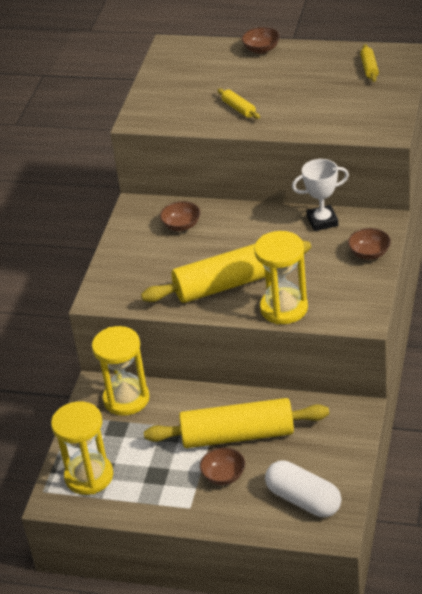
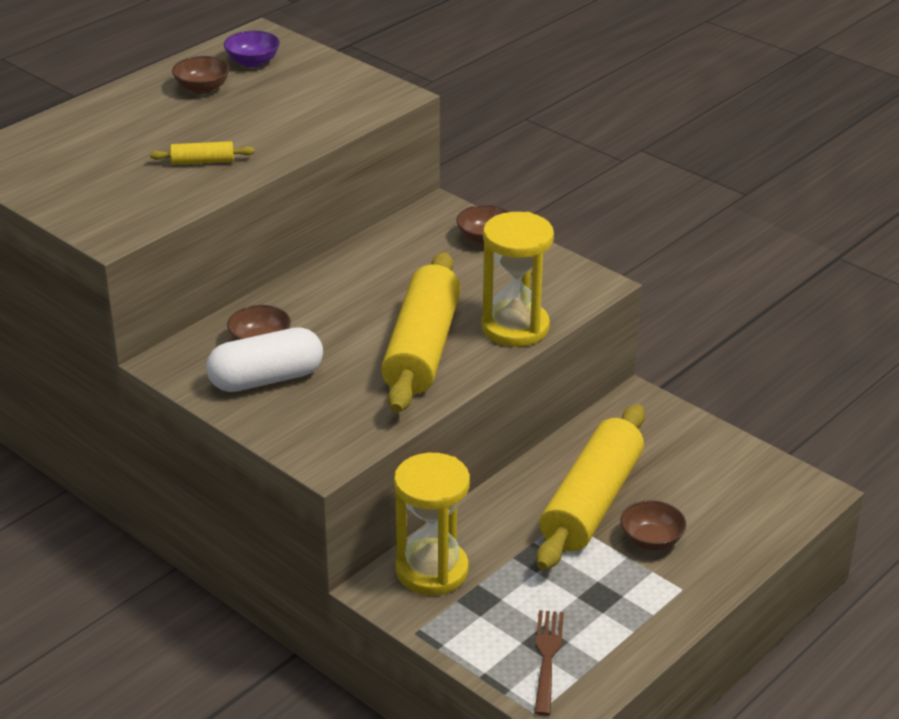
camera: 65 degrees left, 5 degrees down
yellow hourglass [51,401,113,495] -> brown fork [534,610,564,716]
brown bowl [241,27,280,54] -> brown bowl moved to [172,56,230,94]
white capsule [265,461,342,517] -> white capsule moved to [206,327,323,392]
white trophy [292,159,349,231] -> none
yellow rolling pin [360,44,379,82] -> purple bowl [224,31,280,67]

